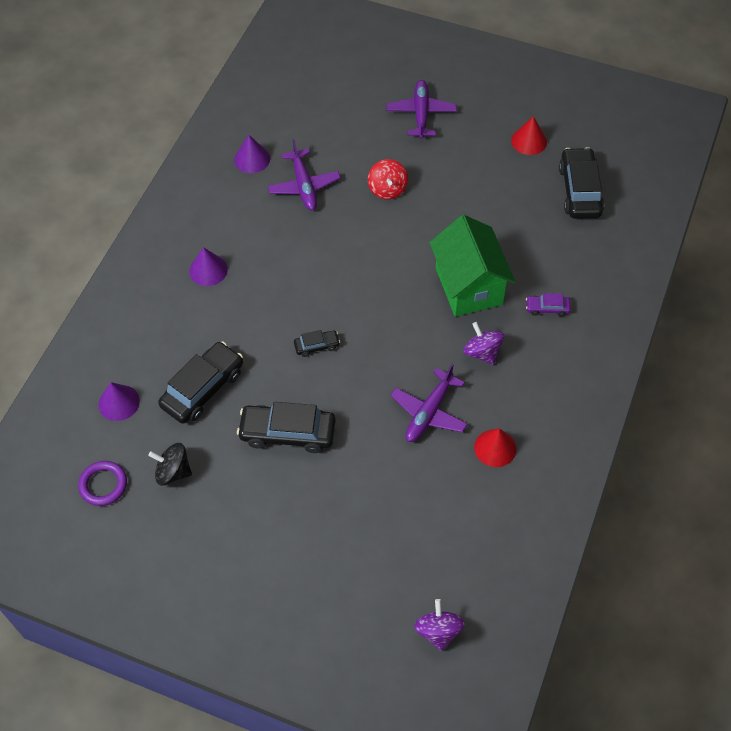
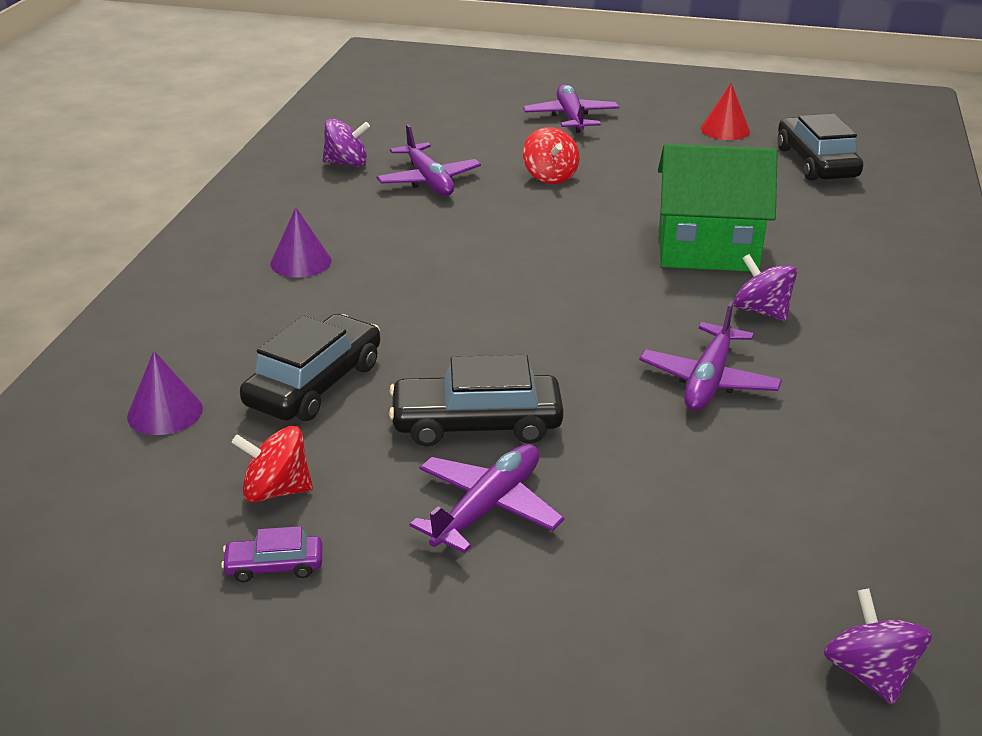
camera: 10 degrees left, 25 degrees down
purple ring [78,461,127,506] -> none
black spinning top [148,443,192,486] -> red spinning top [232,426,313,503]
purple cone [234,135,270,173] -> purple spinning top [323,118,370,167]
black car [294,330,340,357] -> none
green house [429,215,515,317] -> green house turned 60 degrees counterclockwise [658,144,778,272]
red cone [474,428,517,467] -> none
purple car [526,293,571,316] -> purple car moved to [221,526,322,582]
none -> purple plane [409,444,564,553]

